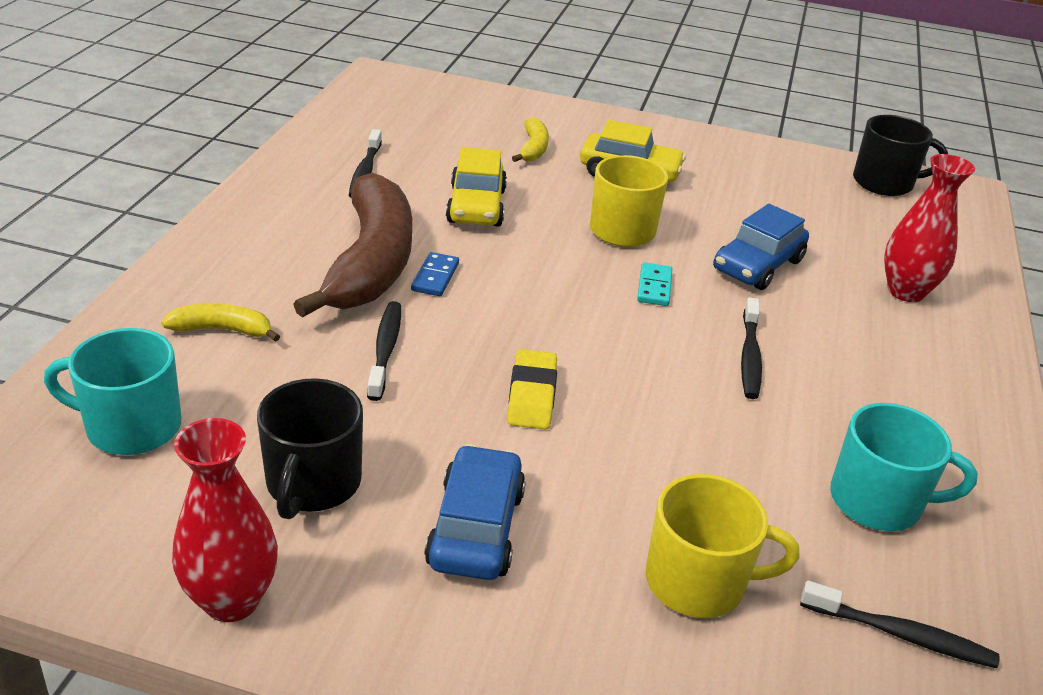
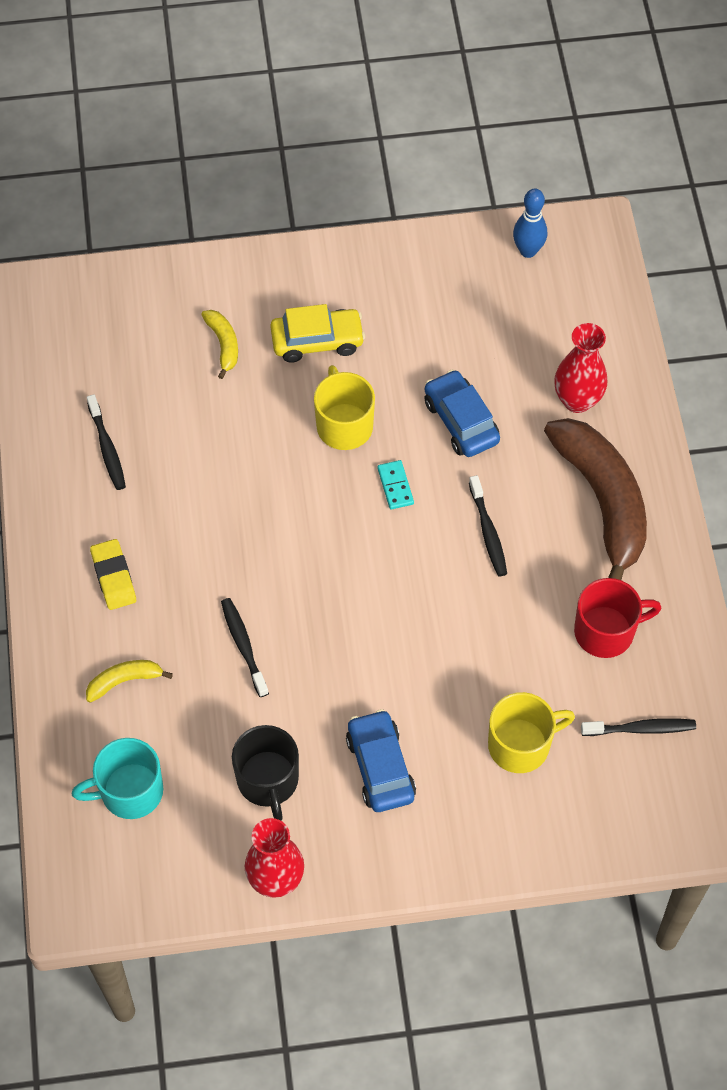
camera: 20 degrees left, 25 degrees up
brown banana [293,173,412,318] -> brown banana moved to [544,418,647,580]
blue domino [411,252,459,296] -> none
yellow car [446,147,507,227] -> none
yellow eraser [507,349,557,429] -> yellow eraser moved to [90,539,136,610]
blue car [713,204,809,290] -> blue car turned 135 degrees clockwise [424,369,500,457]
turquoise mug [830,403,978,531] -> red mug [574,578,661,658]
black mug [853,115,948,196] -> blue bowling pin [513,188,547,258]

